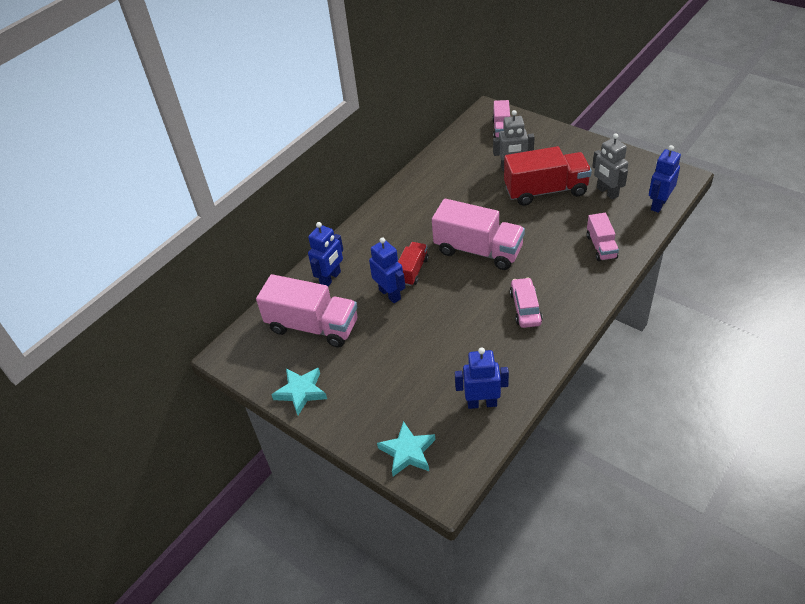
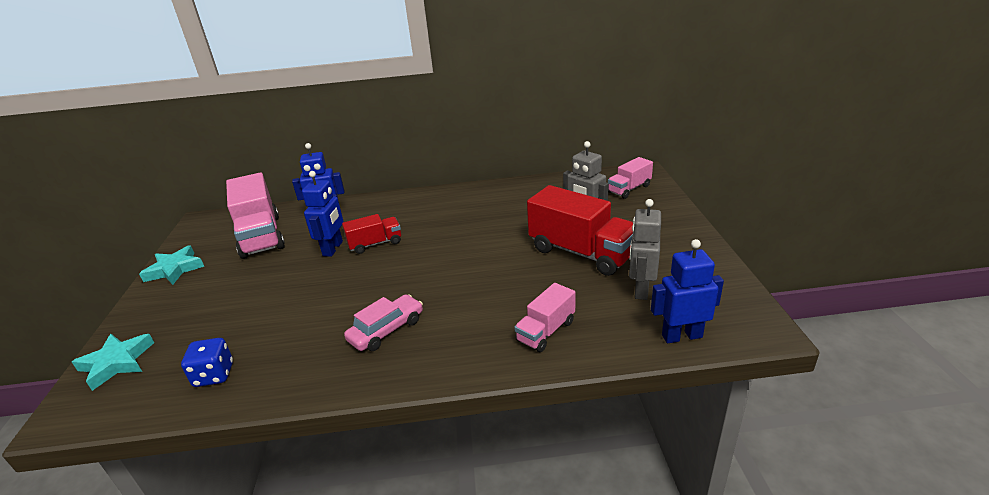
camera: 45 degrees right, 15 degrees down
pink truck [432,199,525,270] -> none
blue robot [455,347,509,409] -> blue dice [181,338,233,387]

